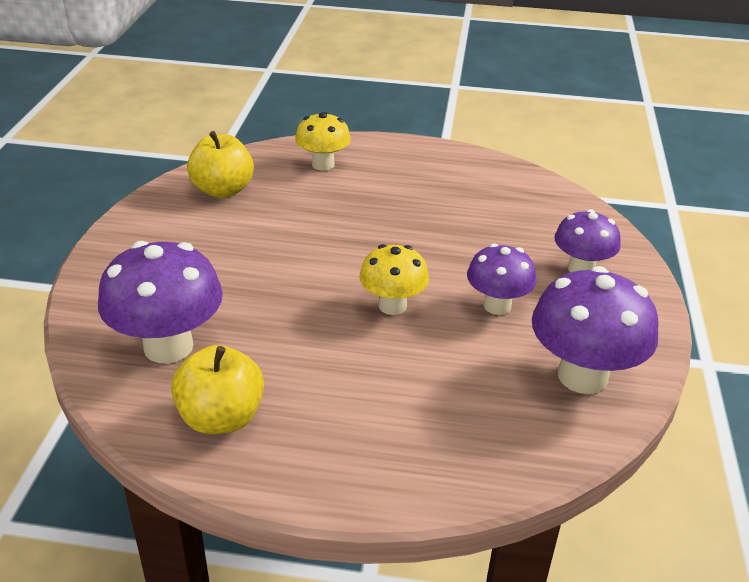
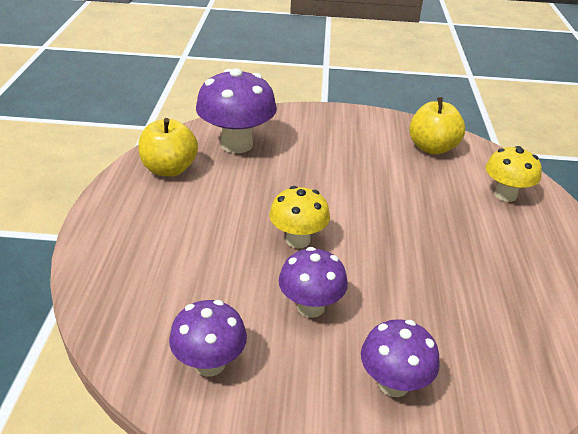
camera: 85 degrees right, 0 degrees up
purple mushroom [532,266,659,394] -> purple mushroom [169,300,247,377], size x0.62

